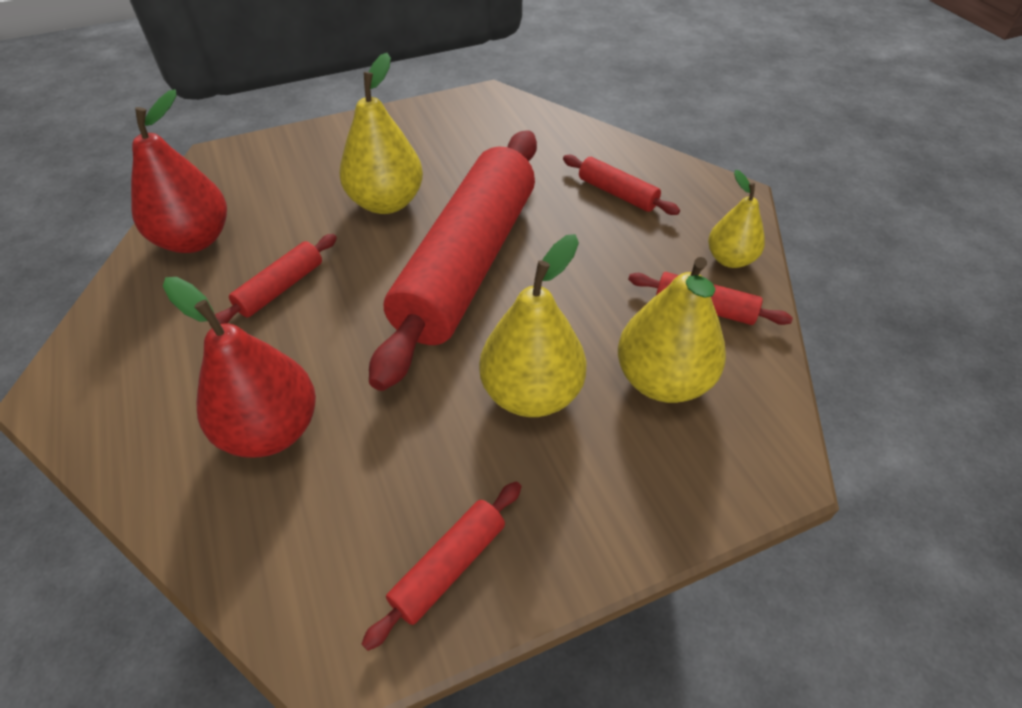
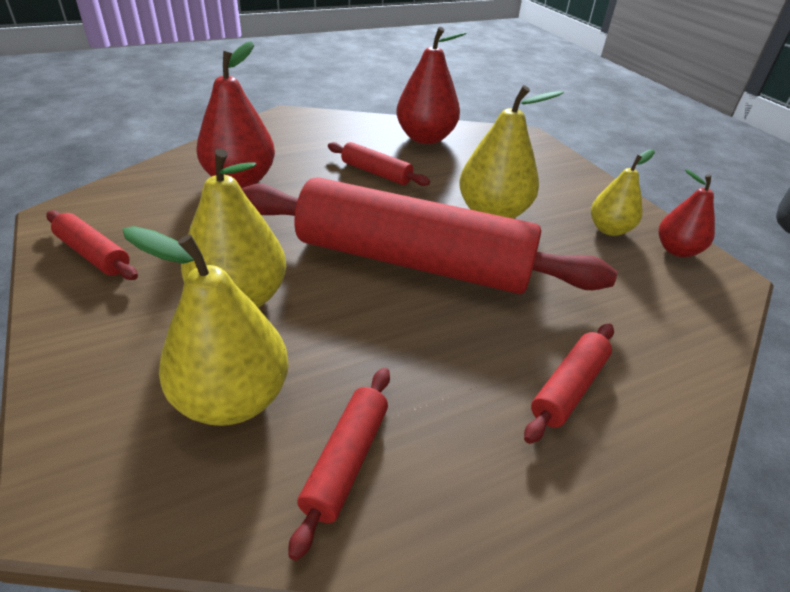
camera: 85 degrees right, 10 degrees down
yellow pear [708,170,765,268] -> yellow pear moved to [591,149,655,236]
none -> red pear [659,169,715,257]

